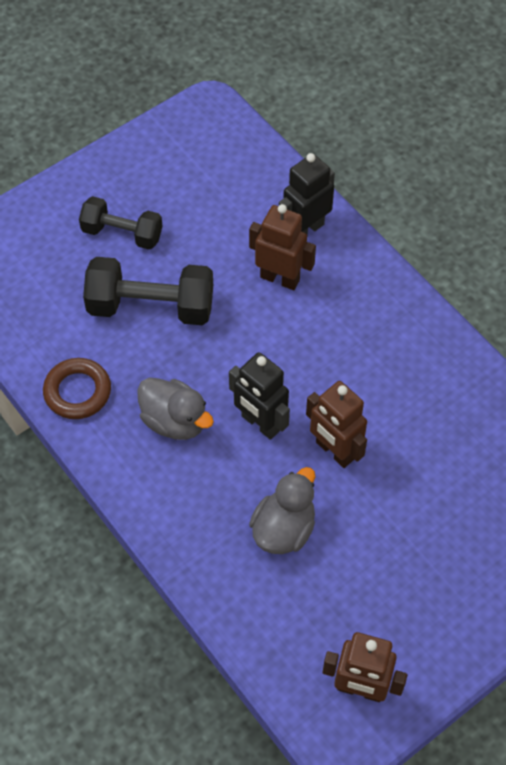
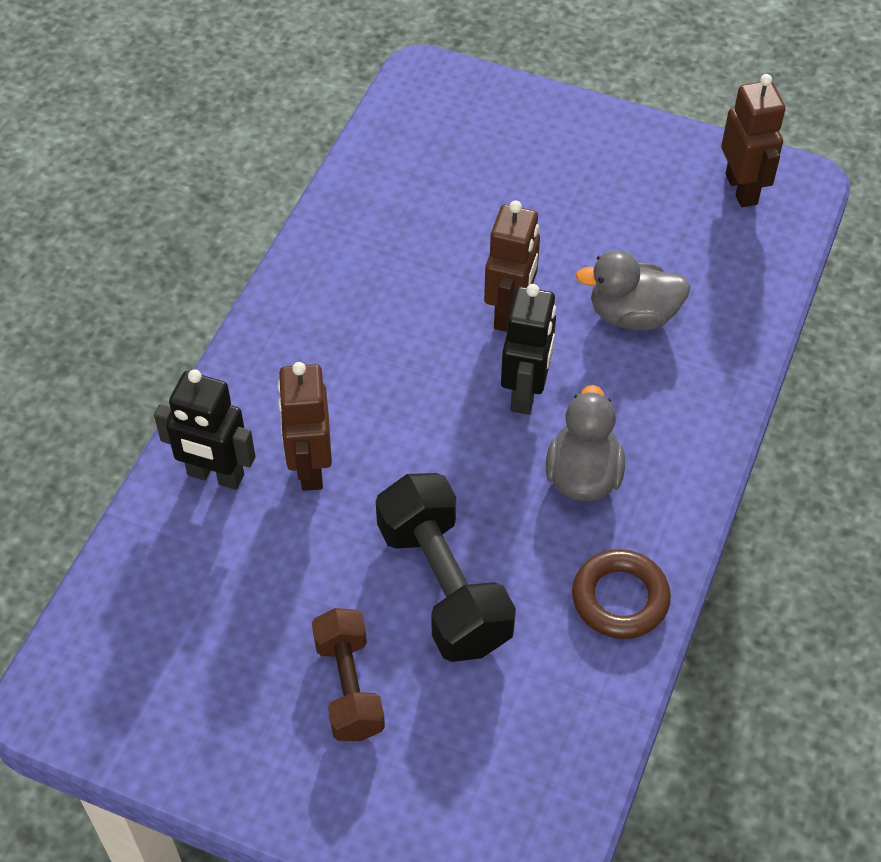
camera: 120 degrees left, 5 degrees down
black dumbbell [79,196,163,250] -> brown dumbbell [312,608,385,741]

